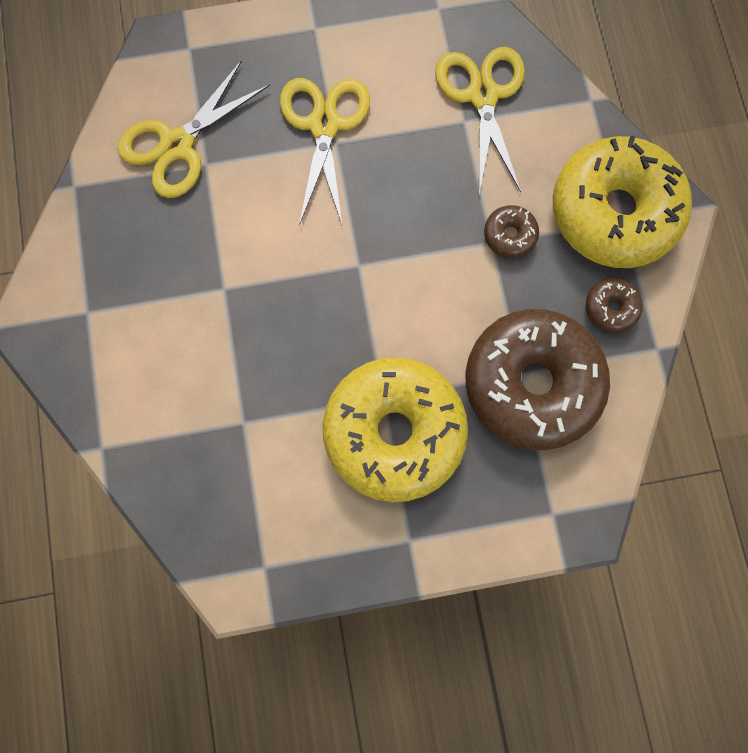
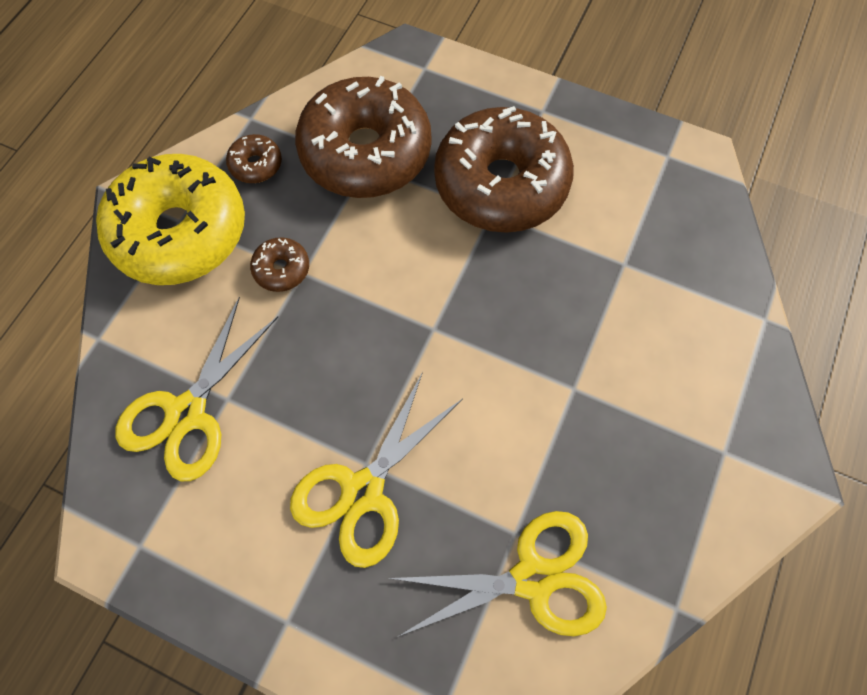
camera: 145 degrees left, 10 degrees down
yellow donut [322,357,468,502] -> brown donut [434,106,574,233]

